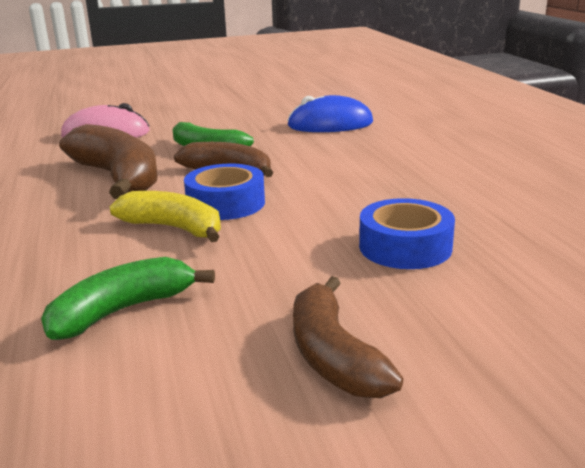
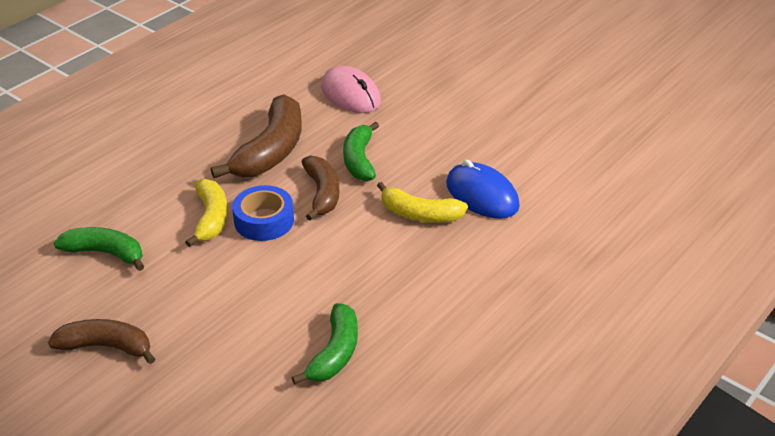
camera: 55 degrees right, 15 degrees up
brown banana [293,276,403,398] -> brown banana turned 60 degrees clockwise [48,319,156,364]
blue tape [359,198,455,269] -> none
none -> green banana [291,303,358,385]
none -> yellow banana [377,182,468,223]

